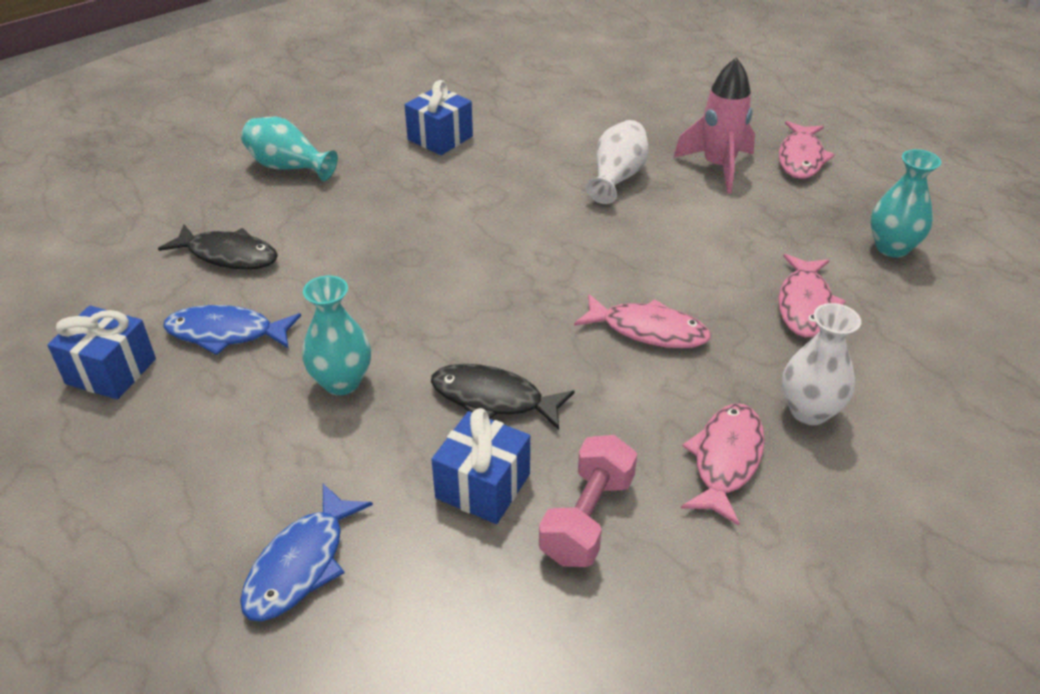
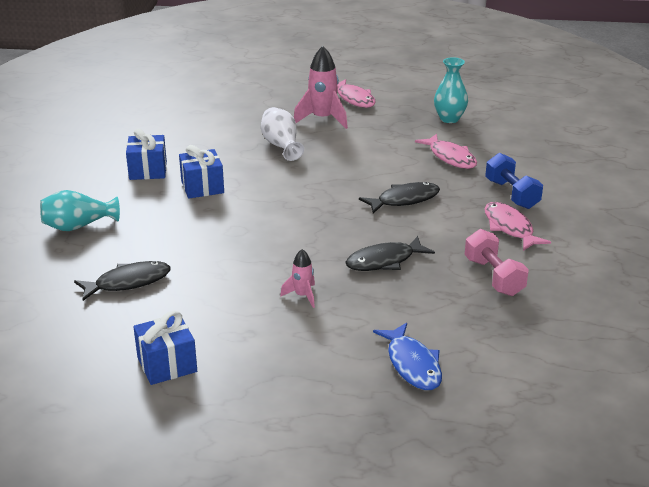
camera: 45 degrees left, 10 degrees down
blue fish [163,305,301,355] -> none
turquoise vase [302,276,371,395] -> pink rocket [280,249,315,308]
blue gift [431,408,530,524] -> blue gift moved to [179,145,224,199]
pink fish [574,294,711,349] -> black fish [359,182,440,214]
white vase [782,303,861,425] -> blue dumbbell [485,153,543,209]

